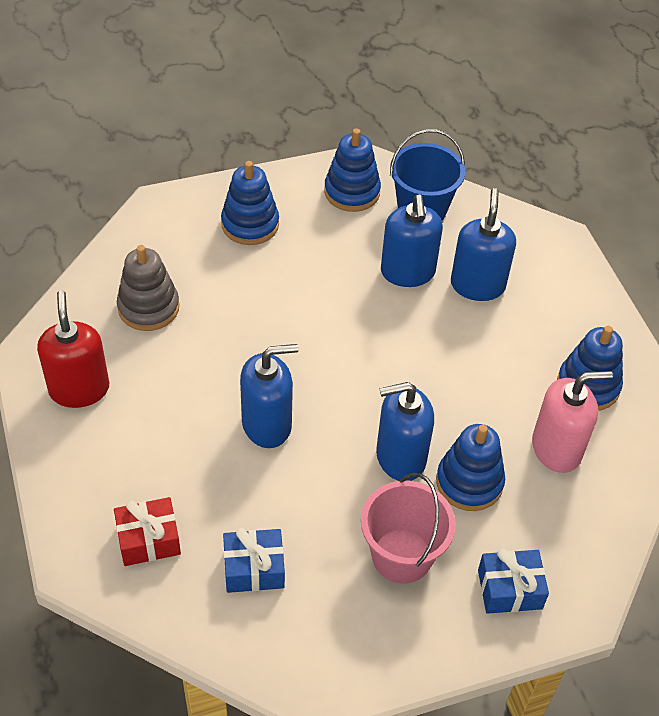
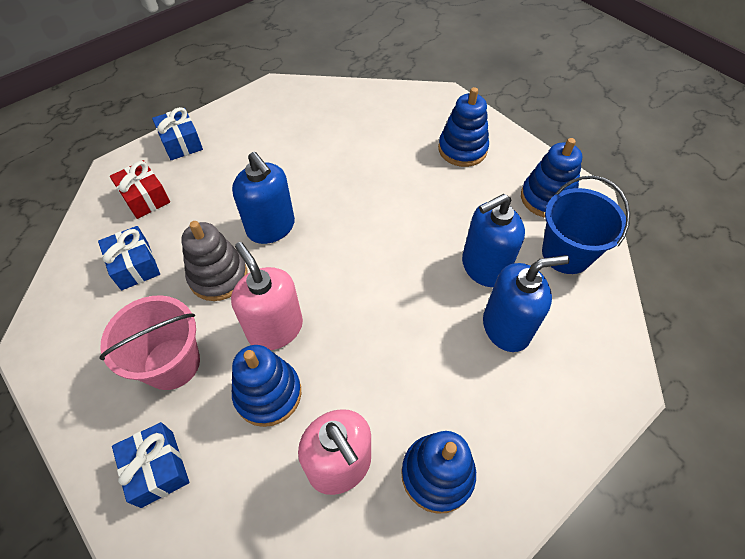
camera: 70 degrees right, 5 degrees up
red soap dispenser [37,290,109,408] -> none
grey stacking toy [117,245,180,331] -> grey stacking toy moved to [181,221,247,301]
blue soap dispenser [376,382,434,481] -> pink soap dispenser [231,242,303,350]
none -> blue gift [152,107,203,160]

